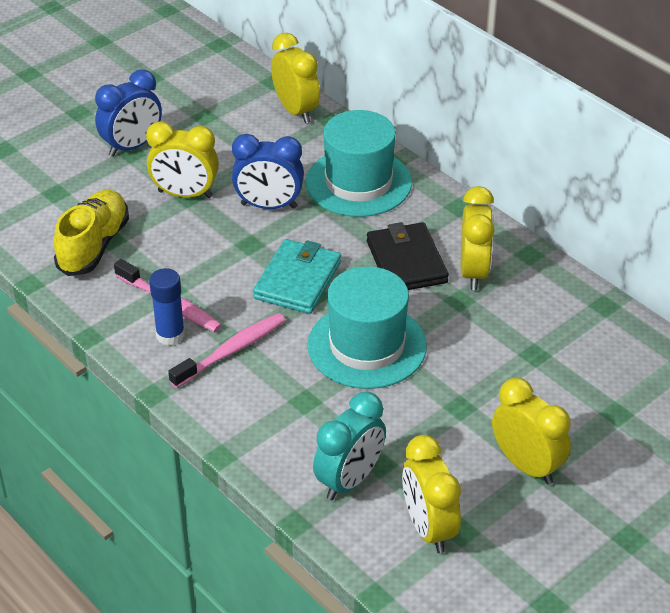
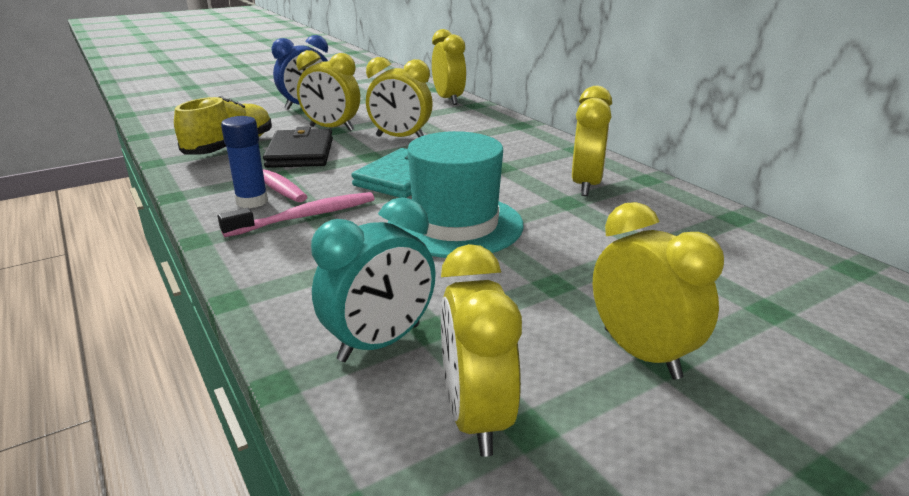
camera: 10 degrees right, 15 degrees down
blue clock [232,134,304,209] -> yellow clock [366,57,433,137]
turquoise hat [306,110,412,217] -> none
black wallet [367,222,449,290] -> black wallet moved to [263,126,333,168]

